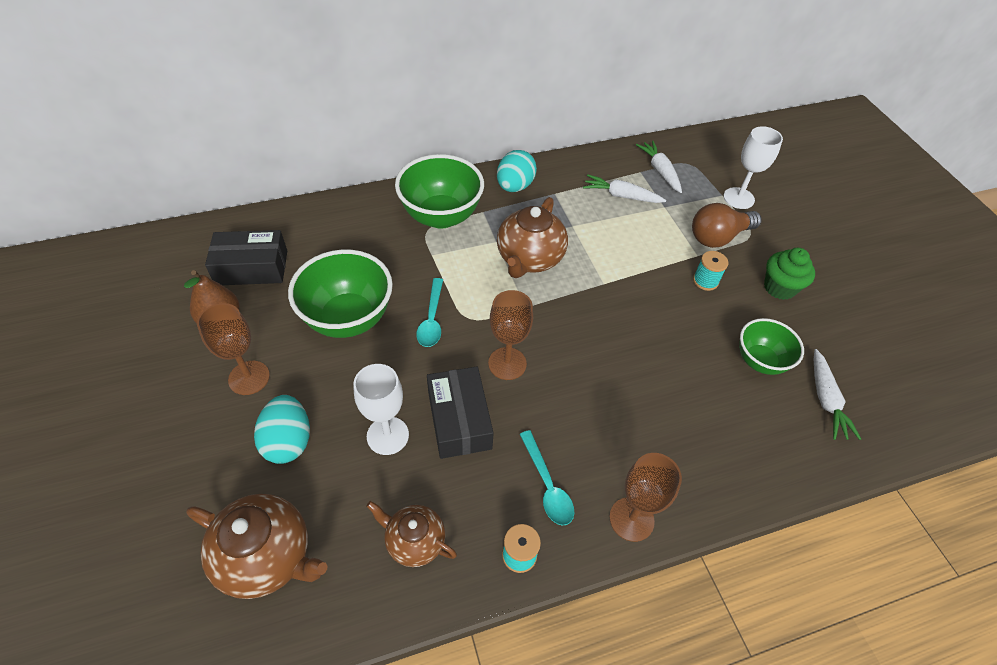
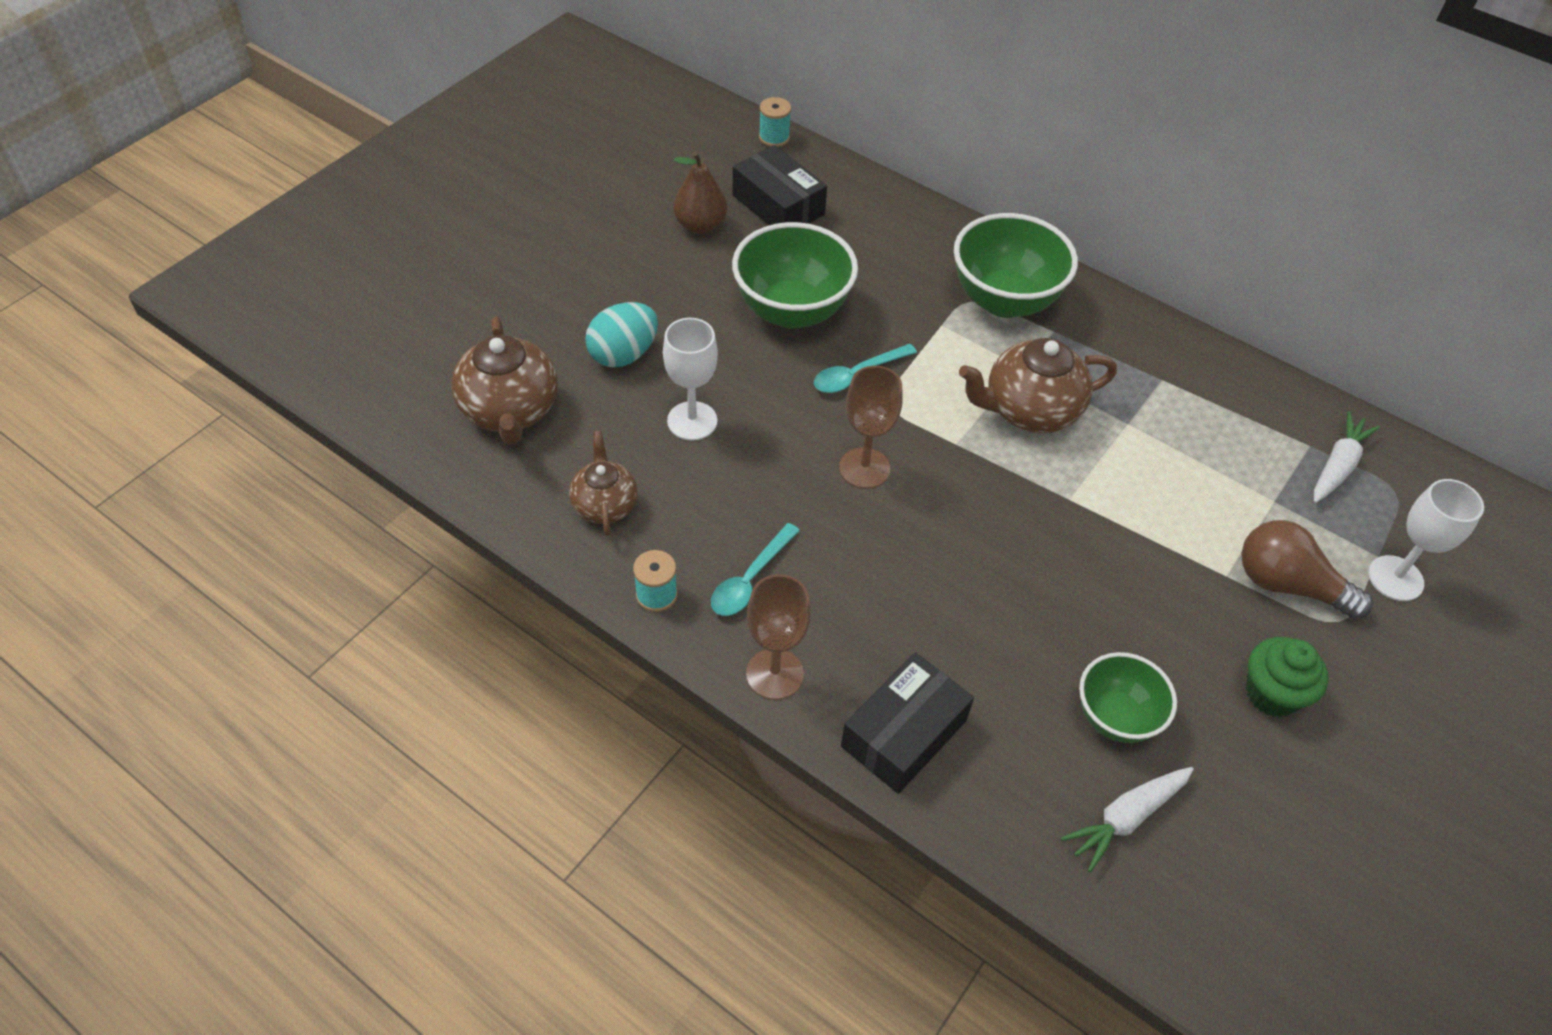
camera: 55 degrees right, 0 degrees up
brown goblet [197,303,270,395] -> none
black box [427,367,494,459] -> black box moved to [841,652,974,794]
turquoise egg [497,150,537,192] -> none
white carrot [583,175,666,203] -> none
turquoise spool [693,251,728,291] -> turquoise spool moved to [759,97,791,147]

